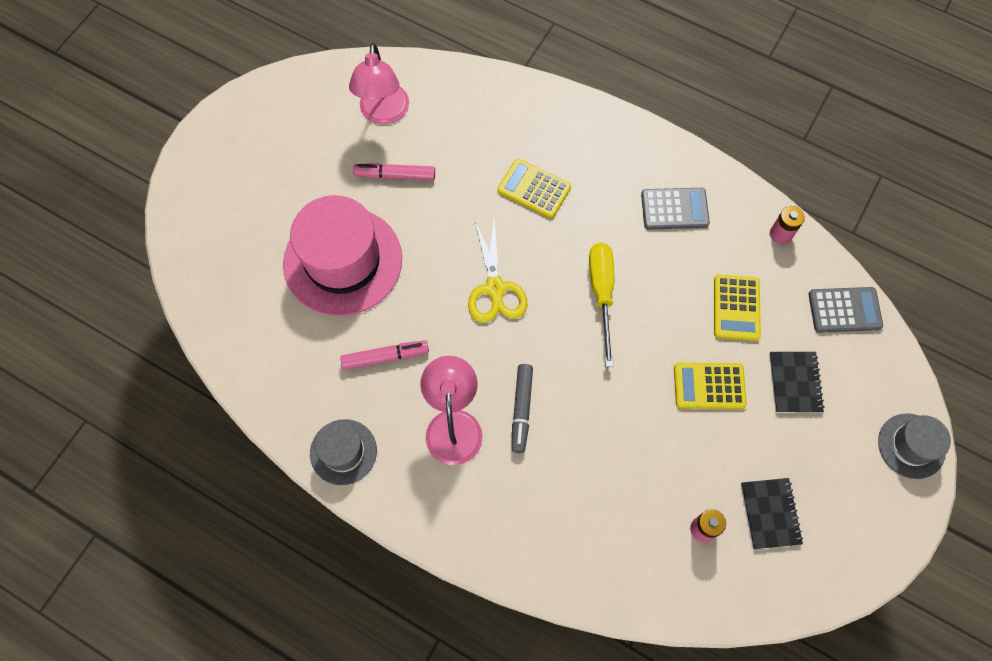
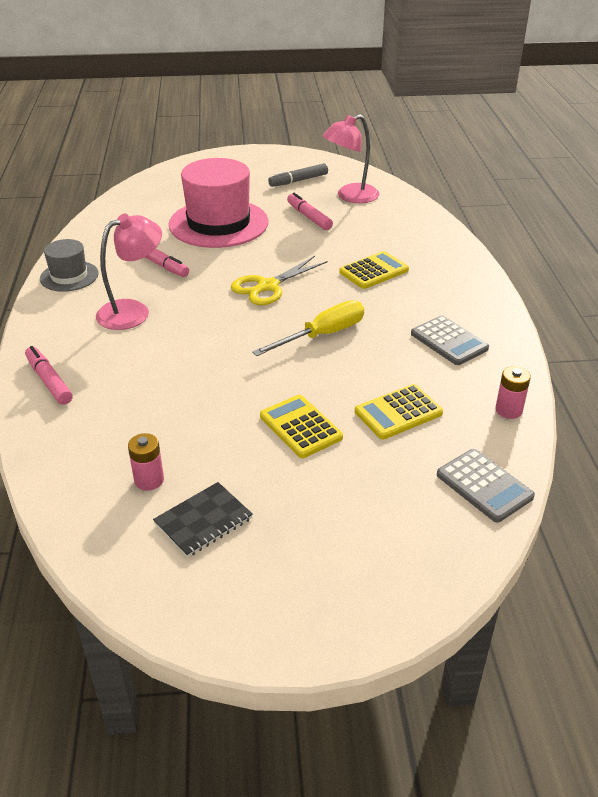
camera: 55 degrees right, 30 degrees down
yellow calculator [497,159,571,218] -> yellow calculator turned 60 degrees clockwise [339,251,409,289]
grey marker [512,364,533,453] -> grey marker moved to [268,163,328,187]
black notebook [769,352,824,413] -> none
grey hat [878,413,951,479] -> none
none -> pink marker [25,346,73,405]

